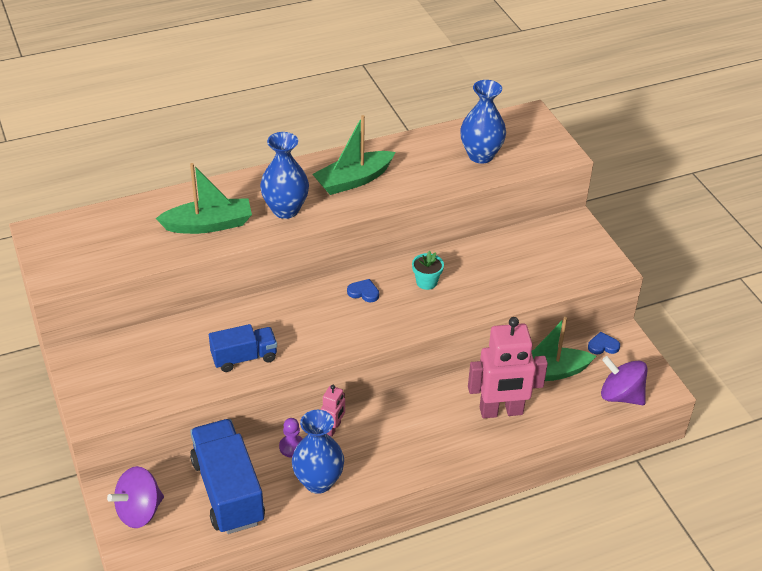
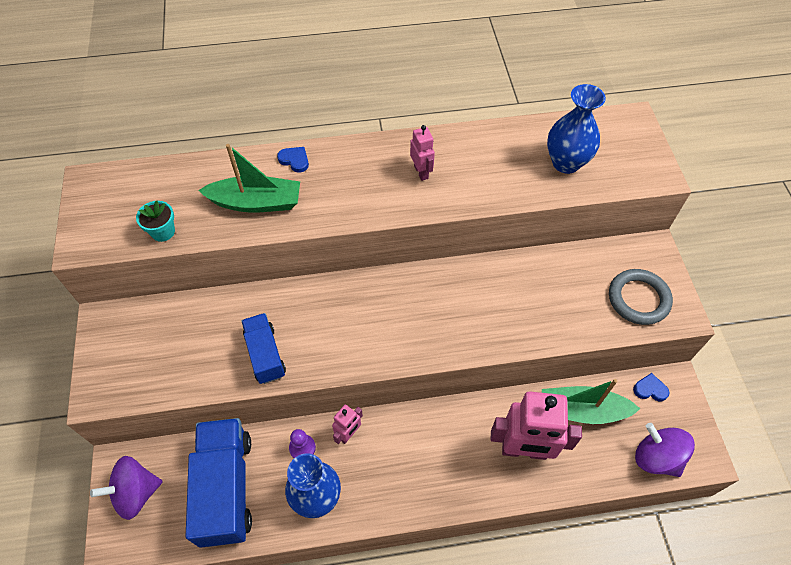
camera: 15 degrees right, 15 degrees up
blue truck [209,324,277,372] -> blue truck turned 105 degrees counterclockwise [241,313,286,384]
blue vase [260,132,309,219] -> none
green boat [312,115,395,195] -> pink robot [410,125,435,181]
blue heart [347,279,379,302] -> blue heart moved to [277,147,309,173]
turquoise flower pot [412,251,444,290] -> turquoise flower pot moved to [136,201,175,242]
none -> grey ring [609,269,673,325]

